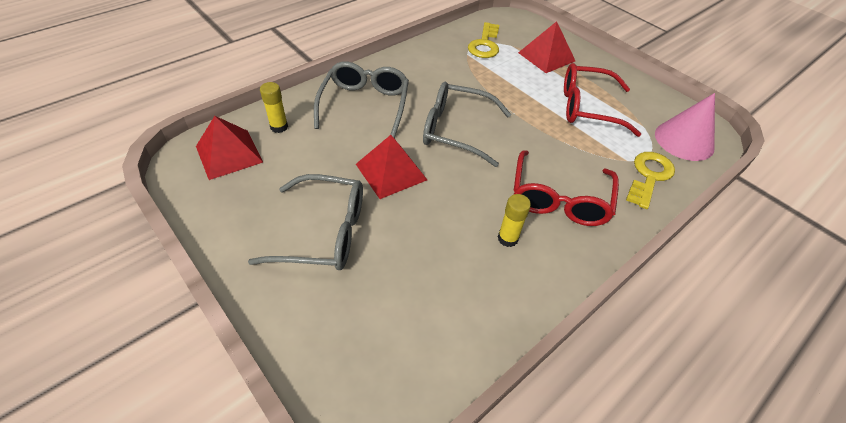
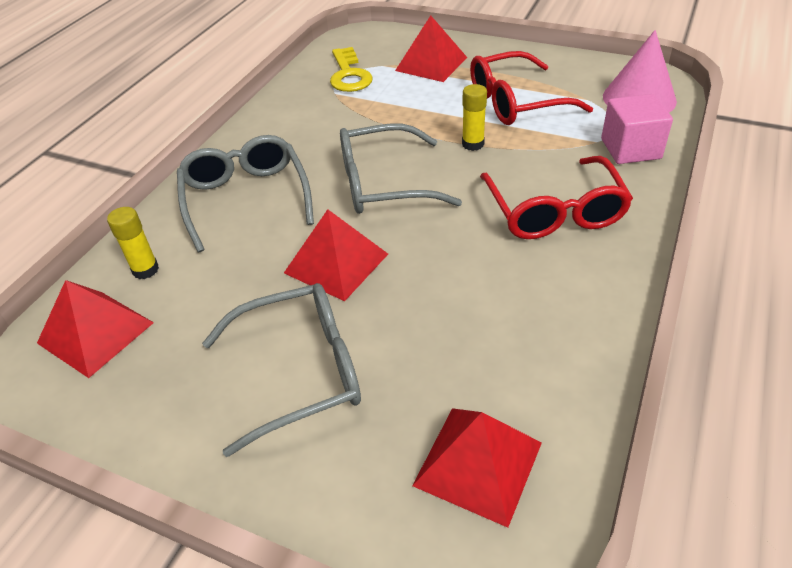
camera: 20 degrees left, 5 degrees down
yellow glue stick [498,194,531,247] -> yellow glue stick moved to [462,84,487,151]
yellow key [626,152,675,209] -> pink cube [601,94,673,164]
none -> red pyramid [412,408,542,528]

